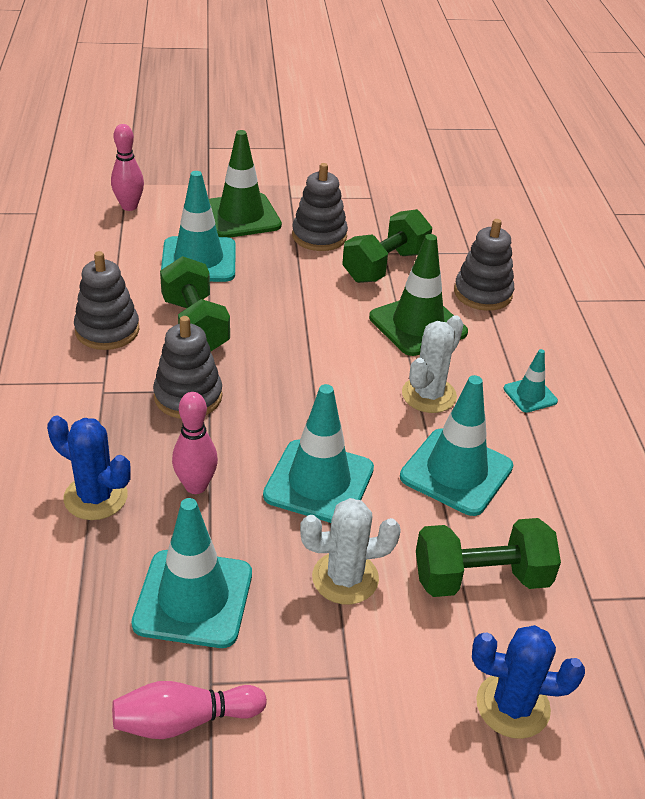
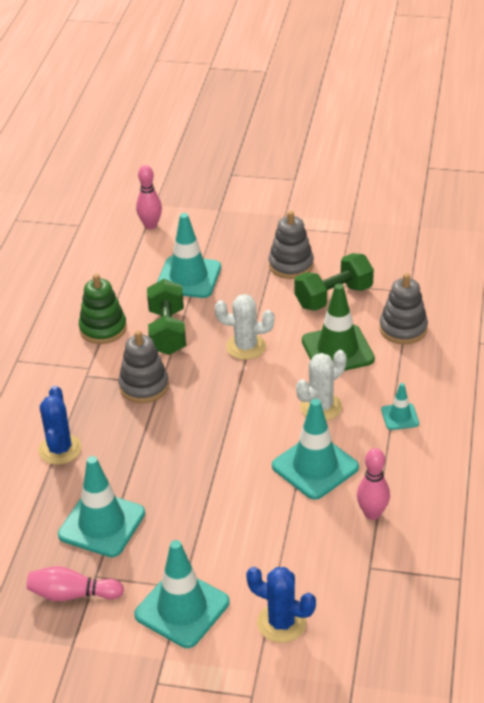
camera: 20 degrees right, 0 degrees up
blue cactus [47,416,131,520] -> blue cactus turned 45 degrees clockwise [38,386,82,465]
grey stacking toy [74,251,139,350] -> green stacking toy [79,274,127,344]
pink bowling pin [172,392,218,494] -> pink bowling pin moved to [357,448,390,520]
green traffic cone [209,130,282,238] -> none
turquoise traffic cone [263,384,374,523] -> turquoise traffic cone moved to [134,540,230,648]
white cactus [300,498,401,605] -> white cactus moved to [215,294,274,360]
green dumbbell [416,518,561,597] -> none

